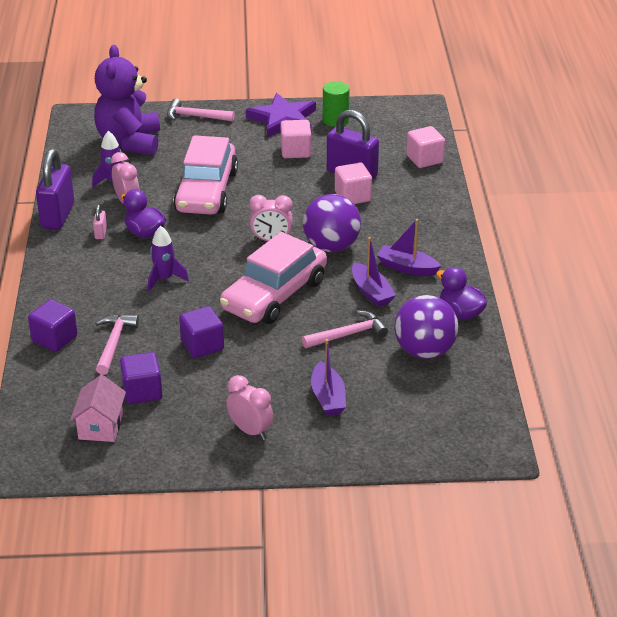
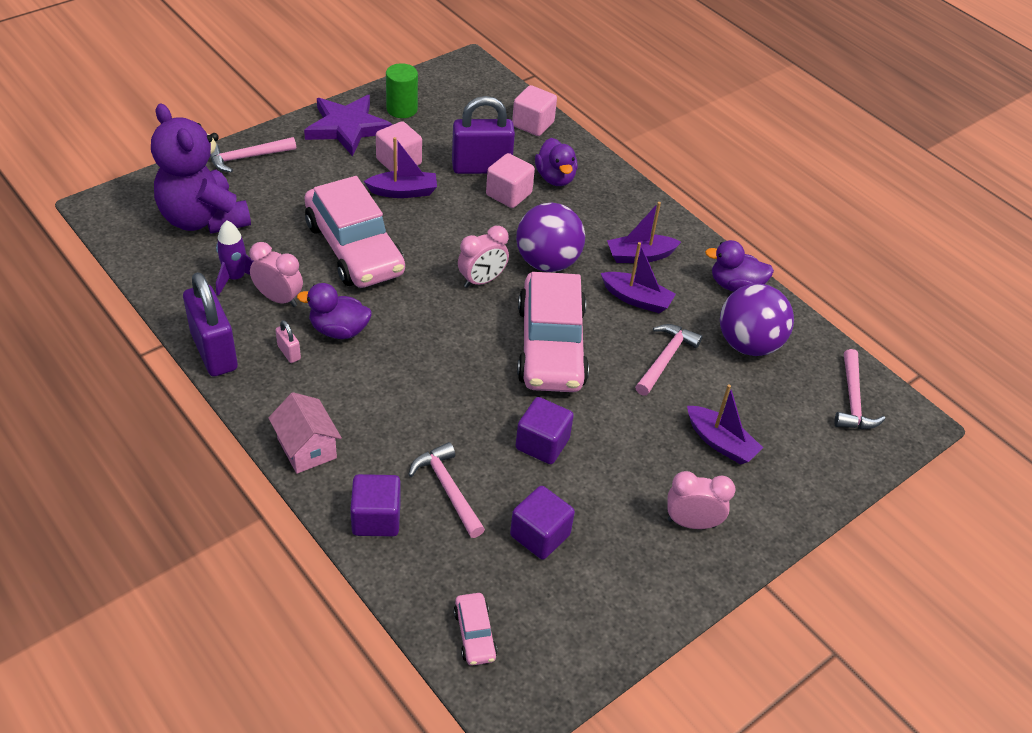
camera: 40 degrees left, 10 degrees up
pink house [70,375,126,442] -> pink house moved to [268,392,342,474]
purple rocket [148,226,189,291] -> none
none -> purple boat [364,137,437,198]
none -> pink car [454,593,497,666]
none -> purple duck [535,138,578,186]
none -> pink hammer [834,349,885,429]

